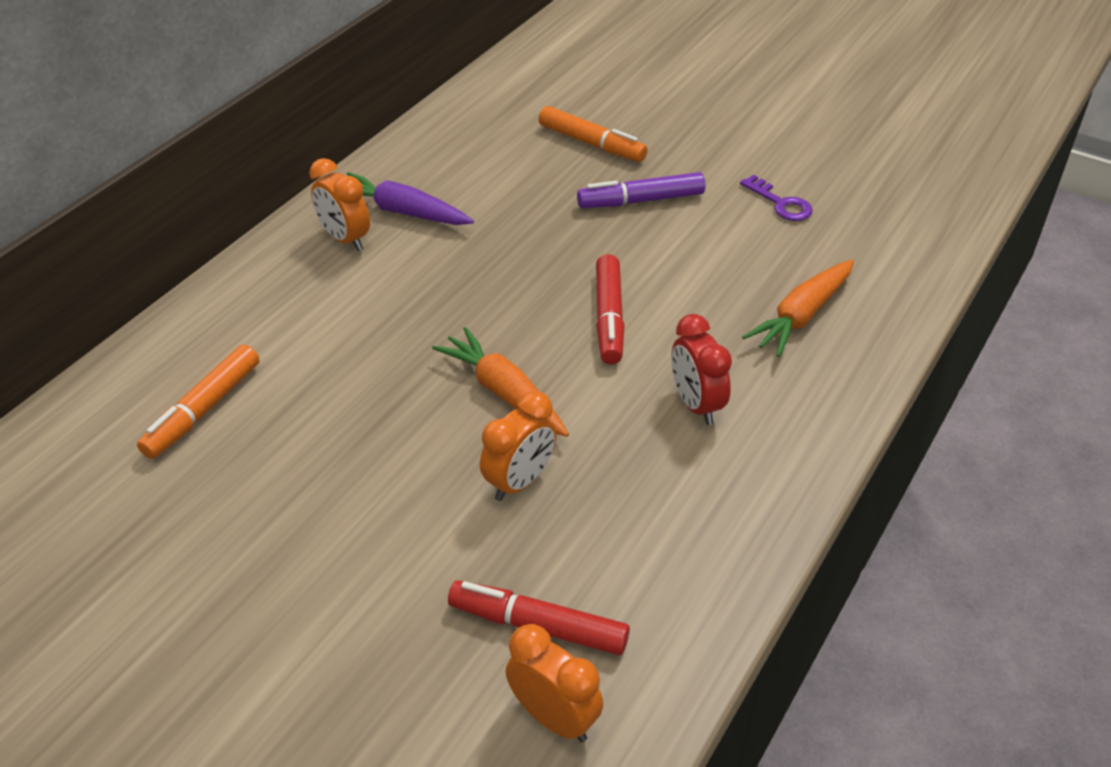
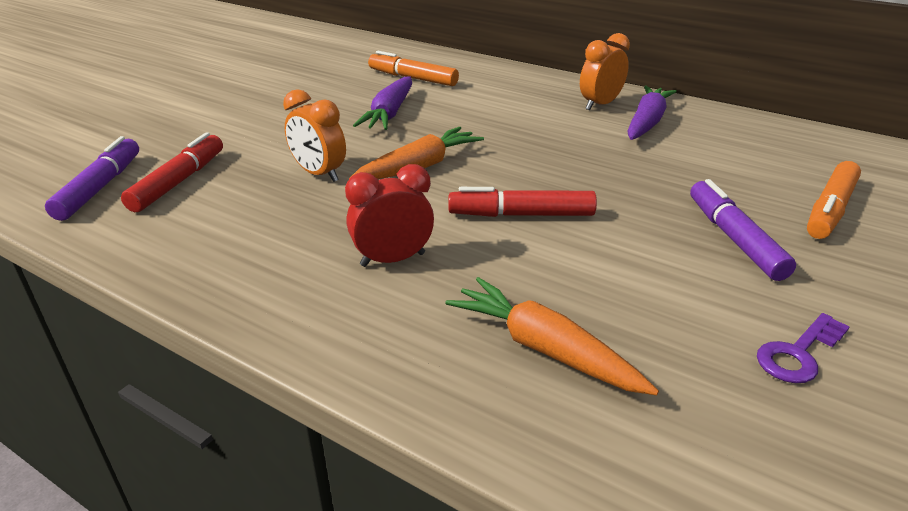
camera: 90 degrees right, 10 degrees down
orange clock [506,624,603,742] -> purple marker [45,136,139,221]
none -> purple carrot [353,77,412,130]

